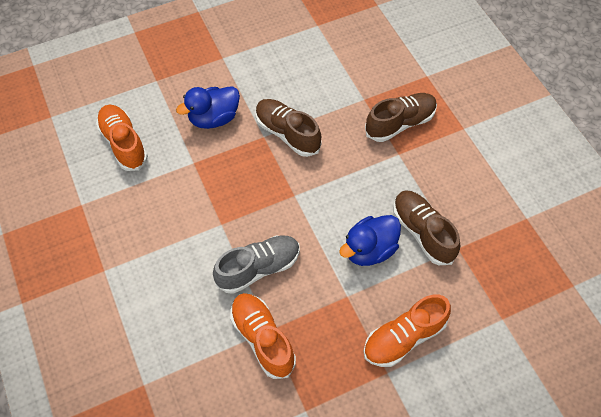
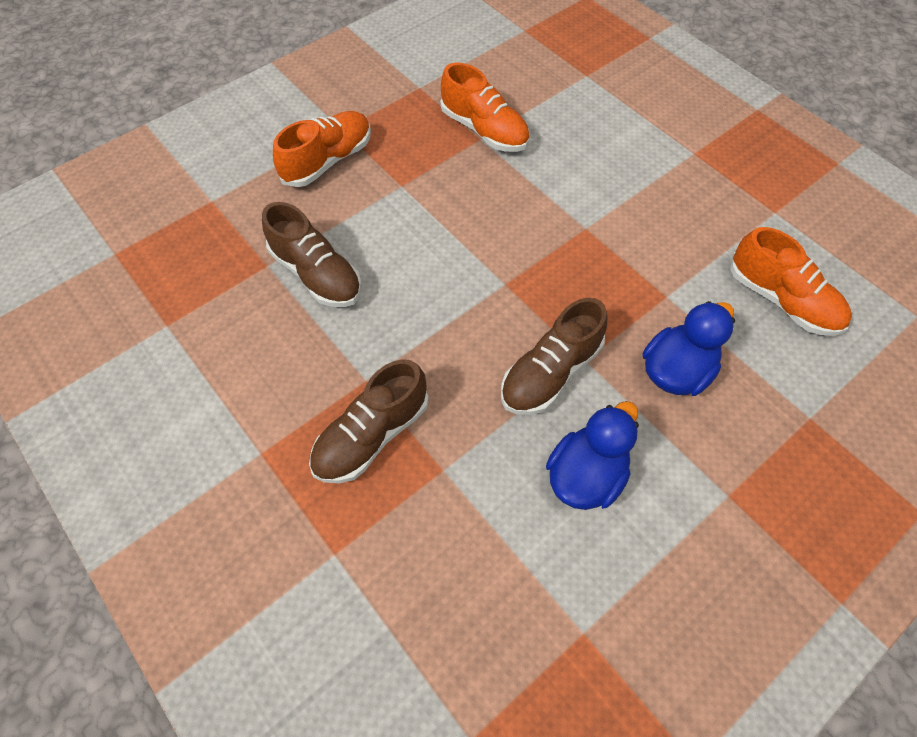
camera: 165 degrees right, 0 degrees up
grey shoe [213,236,300,294] -> none
brown shoe [255,99,322,157] -> brown shoe turned 105 degrees clockwise [501,298,608,415]
blue duck [339,215,401,266] -> blue duck moved to [546,401,639,510]

